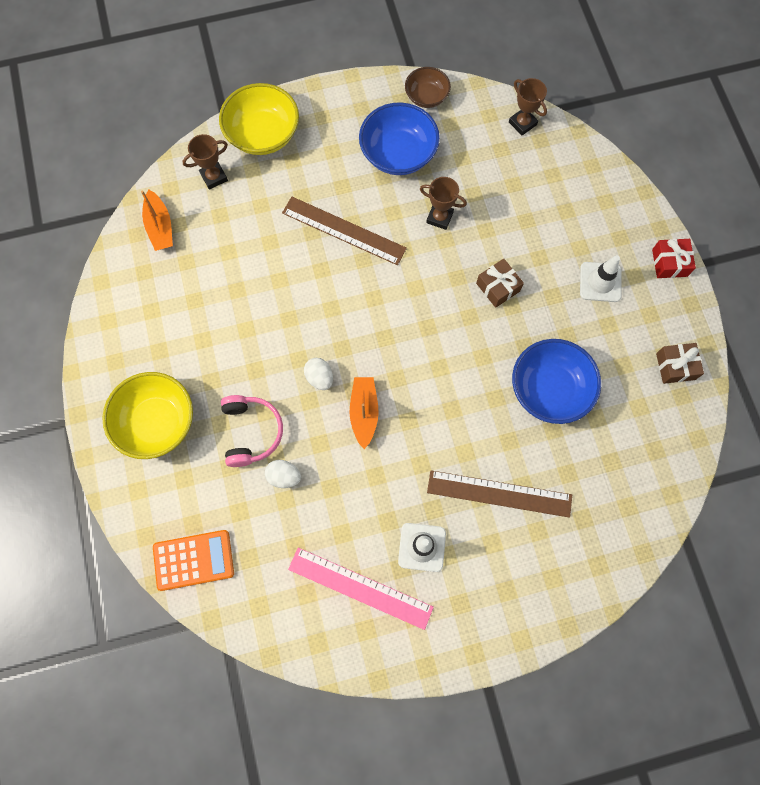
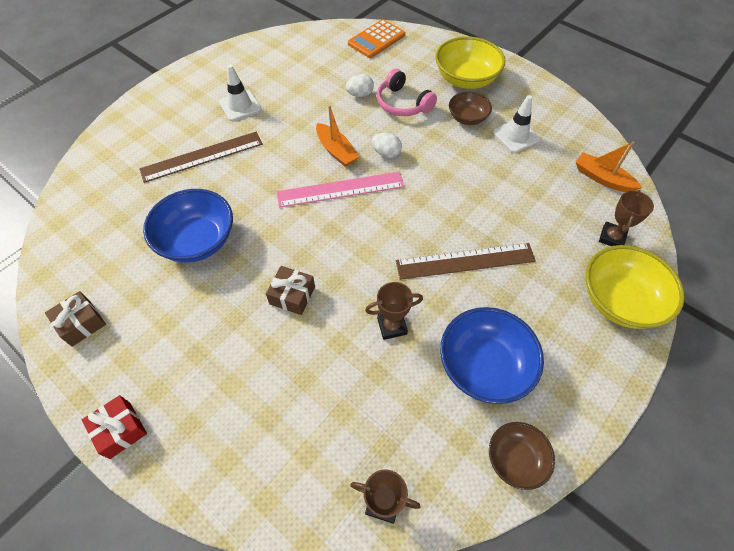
camera: 145 degrees right, 15 degrees down
pink ruler [288,548,434,630] -> pink ruler moved to [276,172,404,208]
white traffic cone [580,255,622,302] -> white traffic cone moved to [493,95,540,153]
none -> brown bowl [449,92,492,125]

